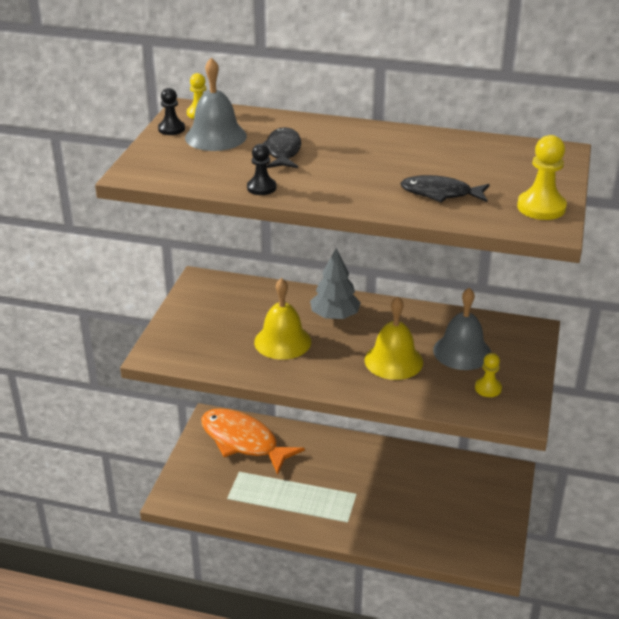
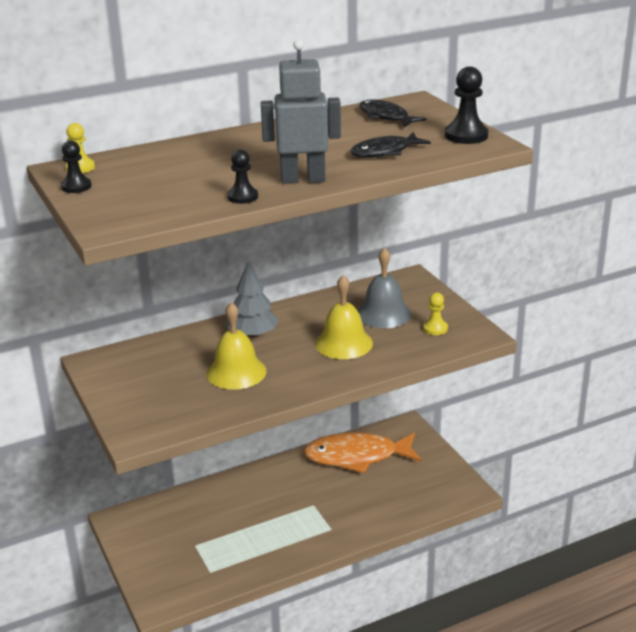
camera: 40 degrees left, 5 degrees down
grey bell [185,58,247,151] -> none
orange fish [201,408,305,475] -> orange fish moved to [304,433,421,474]
black fish [262,127,301,168] -> black fish moved to [359,99,426,127]
yellow pawn [517,135,567,220] -> black pawn [445,66,488,144]
none -> grey robot [261,39,341,184]

